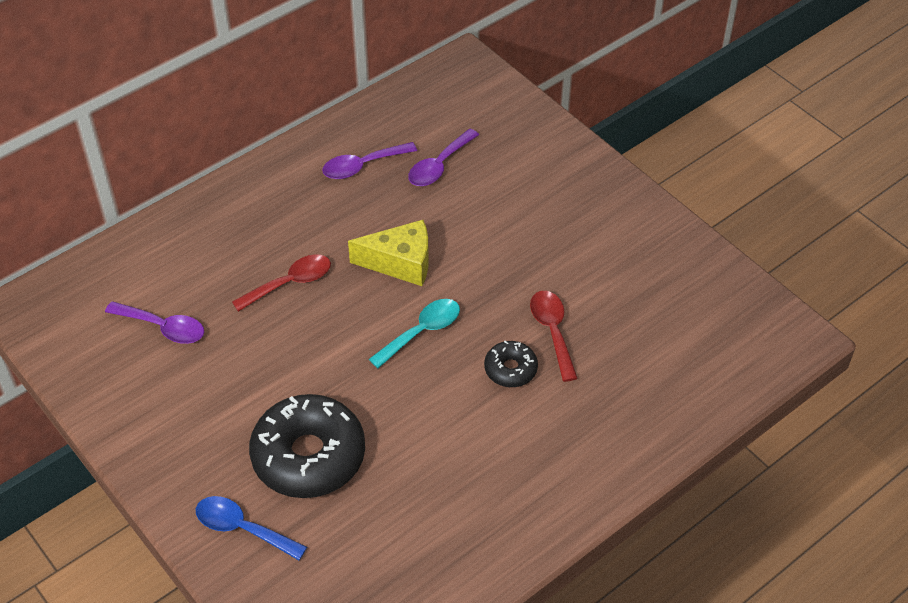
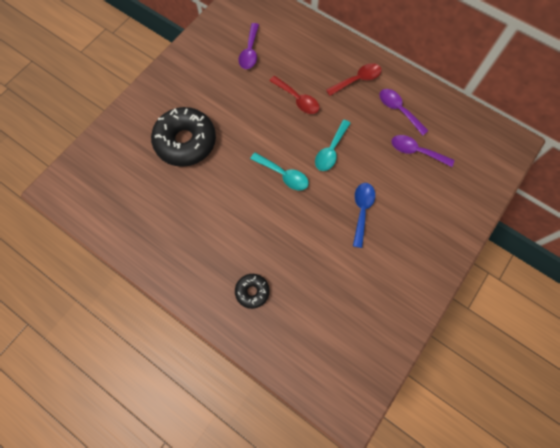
camera: 75 degrees right, 20 degrees up
blue spoon [196,496,307,560] -> blue spoon moved to [353,183,375,248]
yellow cheese [348,220,429,286] -> turquoise spoon [315,120,351,171]
black donut [484,341,538,387] -> black donut moved to [235,274,270,309]
red spoon [530,291,578,382] -> red spoon moved to [326,63,382,96]

